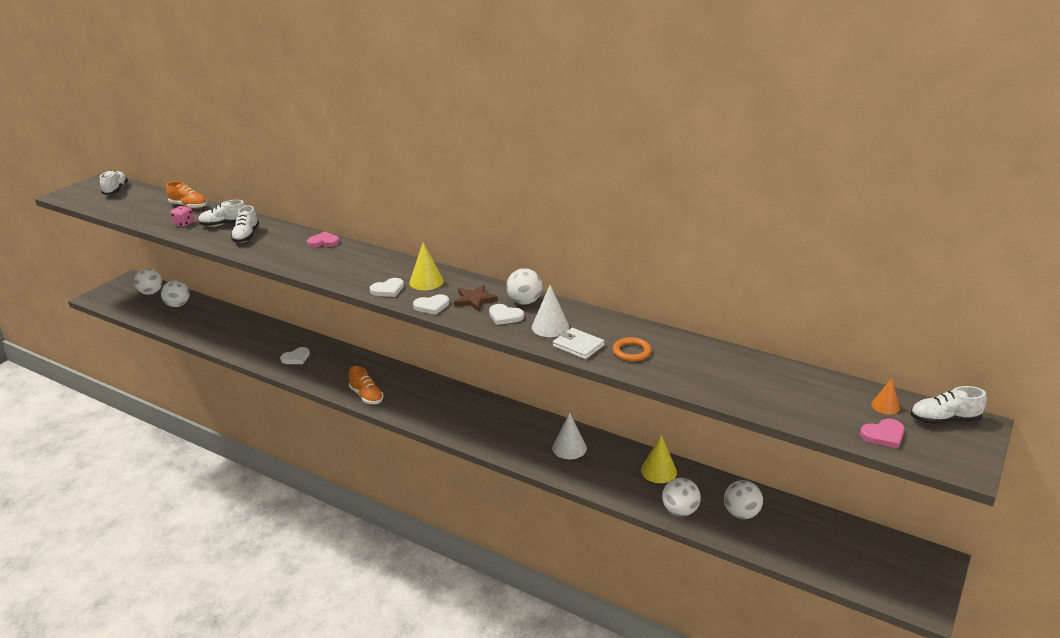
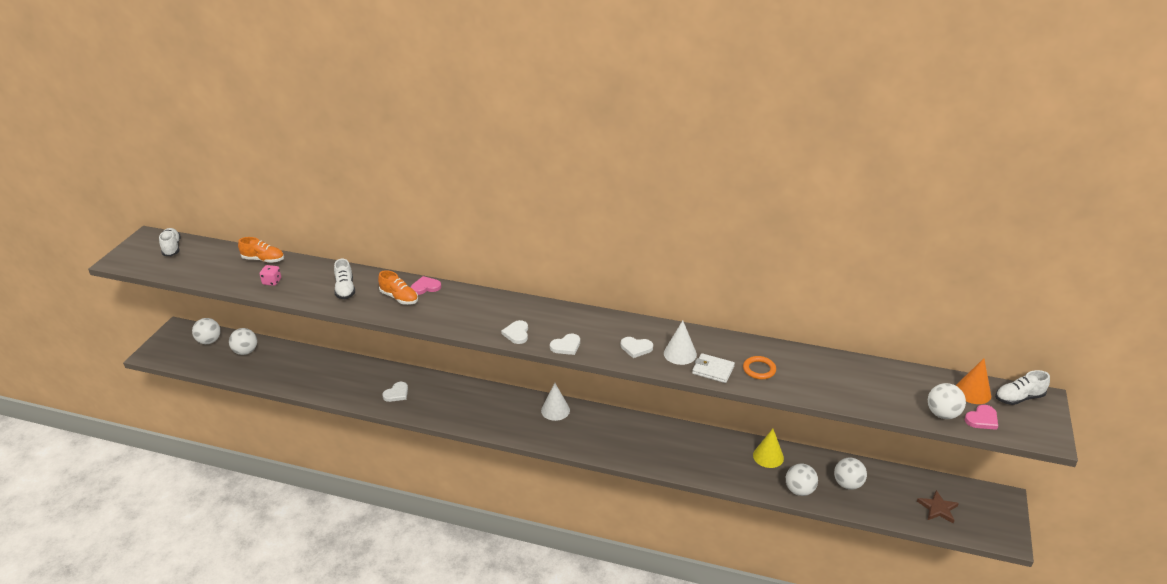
camera: 15 degrees left, 5 degrees up
white shoe [198,200,246,227] -> none
orange shoe [349,366,383,404] -> orange shoe moved to [378,270,418,305]
white heart [370,278,404,297] -> white heart turned 135 degrees clockwise [501,320,528,344]
yellow cone [409,243,444,290] -> none
brown star [454,285,498,312] -> brown star moved to [917,490,959,523]
white ball [506,268,543,304] -> white ball moved to [928,383,966,419]
white cone [552,412,587,459] -> white cone moved to [541,383,570,421]
orange cone [871,378,900,414] -> orange cone [956,358,991,404], size x1.62

